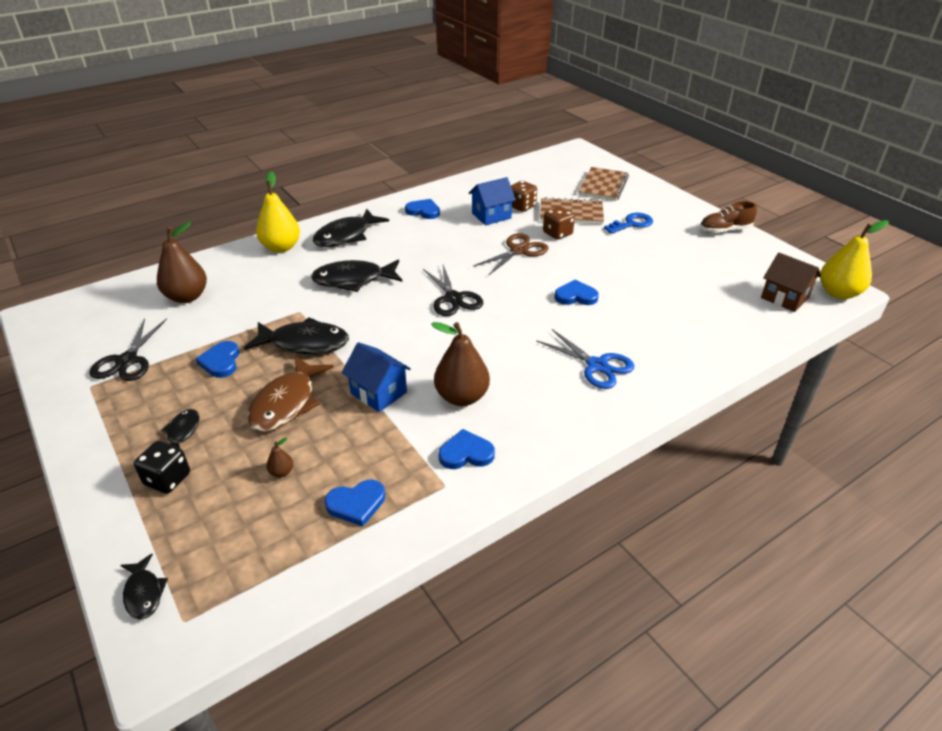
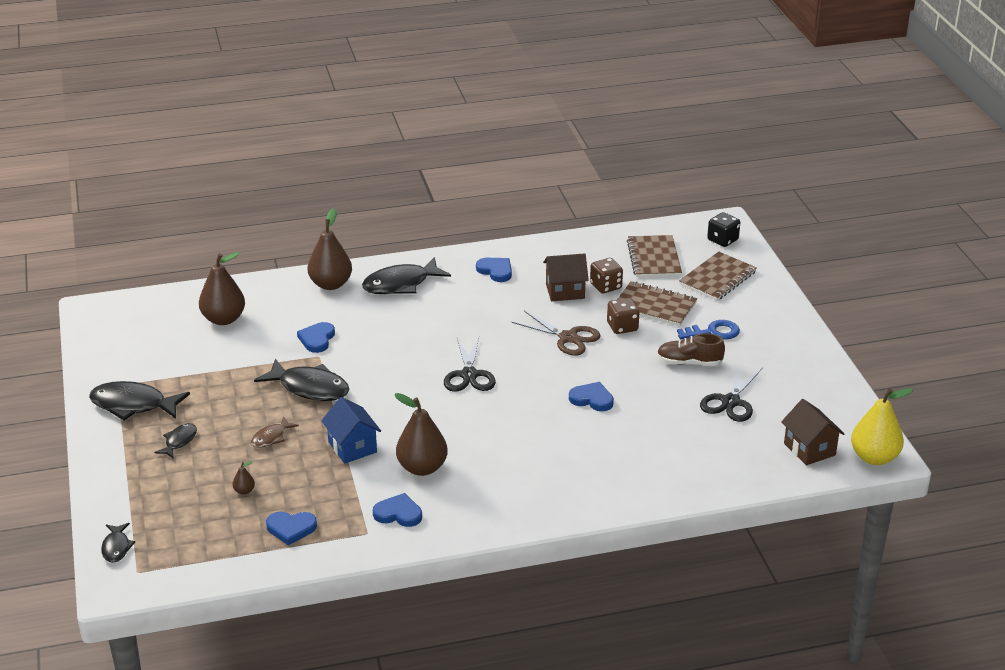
camera: 20 degrees right, 5 degrees down
black scissors [89,318,167,381] -> black scissors moved to [700,363,763,422]
black dice [134,441,190,494] -> black dice moved to [707,212,740,247]
blue heart [195,341,239,378] -> blue heart moved to [297,322,335,353]
brown fish [247,356,334,432] -> brown fish [251,416,299,447], size x0.53
yellow pear [256,172,300,253] -> brown pear [307,209,352,290]
black fish [311,260,402,292] -> black fish moved to [89,381,190,421]
blue house [469,177,516,225] -> brown house [543,253,589,301]
brown scissors [473,233,548,276] -> brown scissors turned 60 degrees clockwise [511,311,601,356]
blue scissors [536,329,634,389] -> none
brown shoe [700,201,757,233] -> brown shoe moved to [657,333,725,366]
none -> brown notebook [627,235,682,277]

